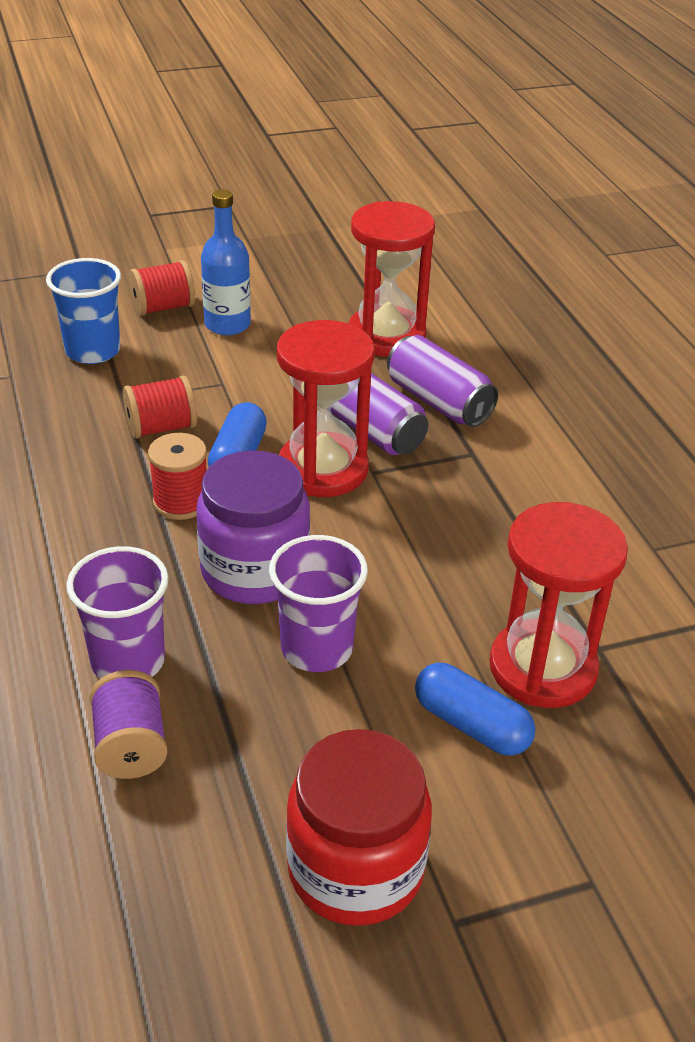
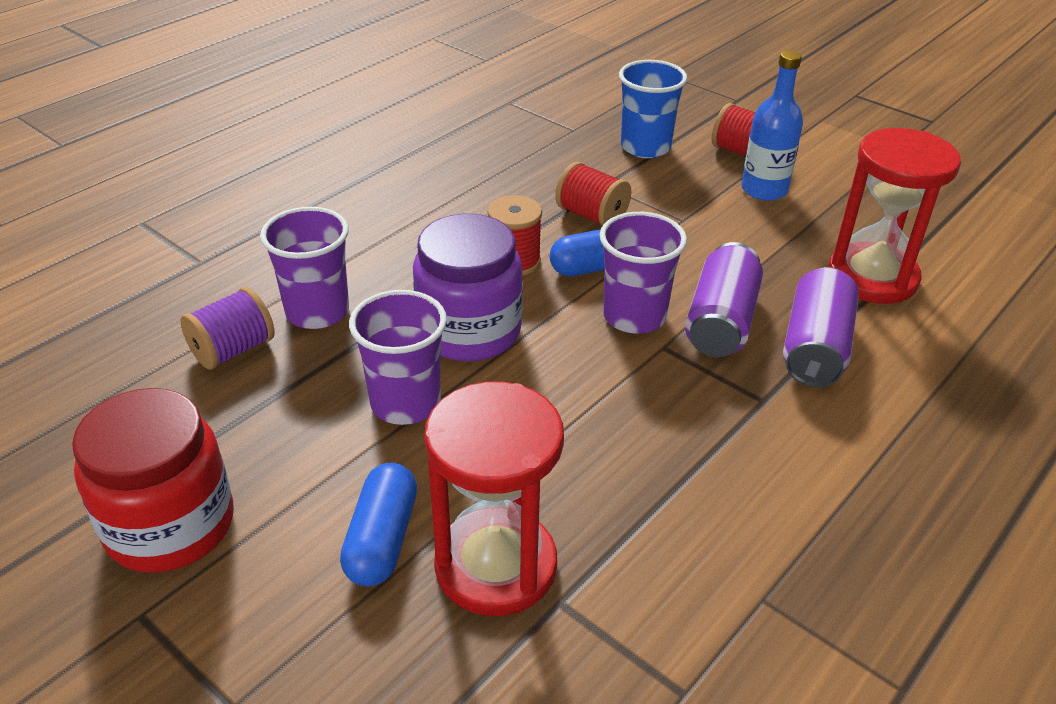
camera: 60 degrees right, 0 degrees up
red hourglass [277,320,375,497] -> purple cup [600,212,687,334]

